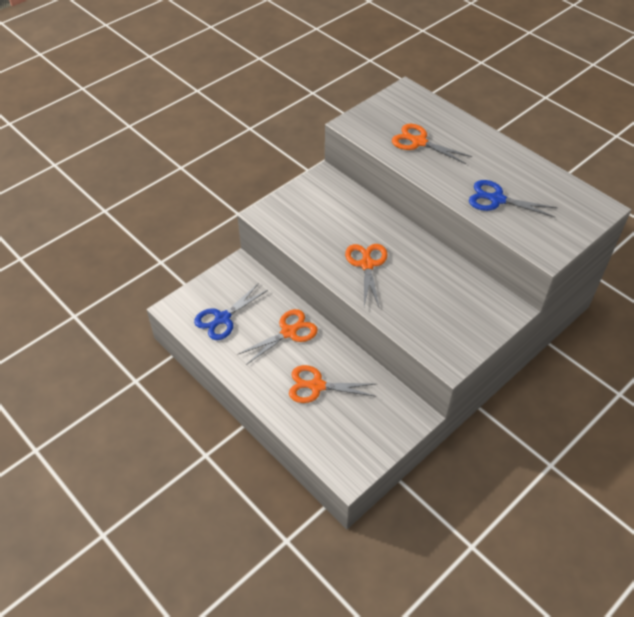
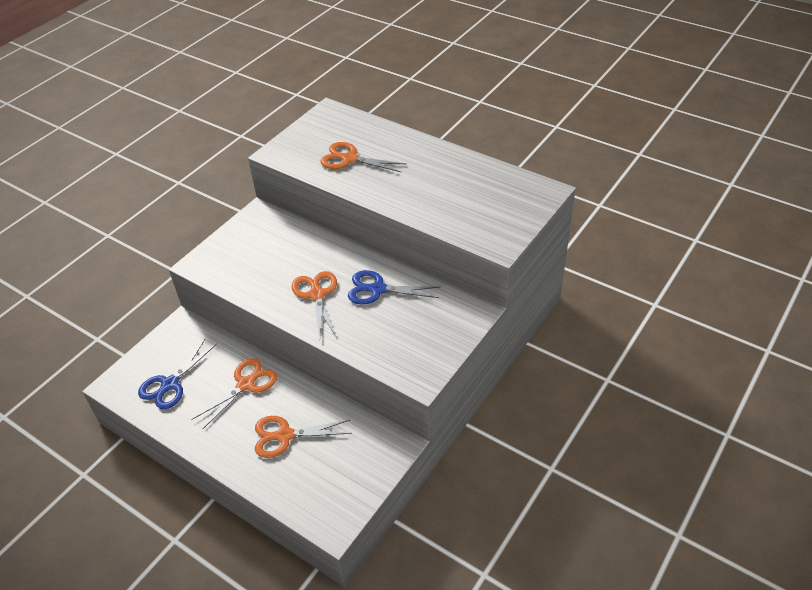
camera: 10 degrees left, 5 degrees down
blue scissors [469,180,558,217] -> blue scissors moved to [348,270,440,305]

